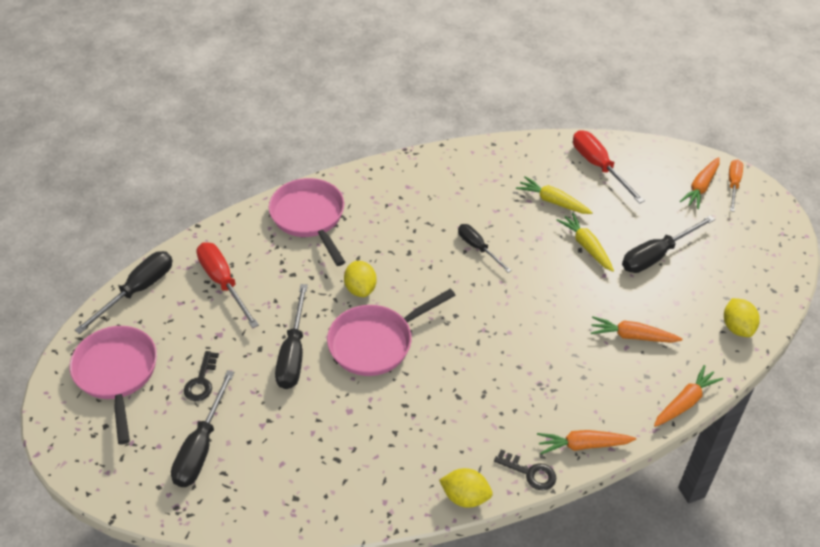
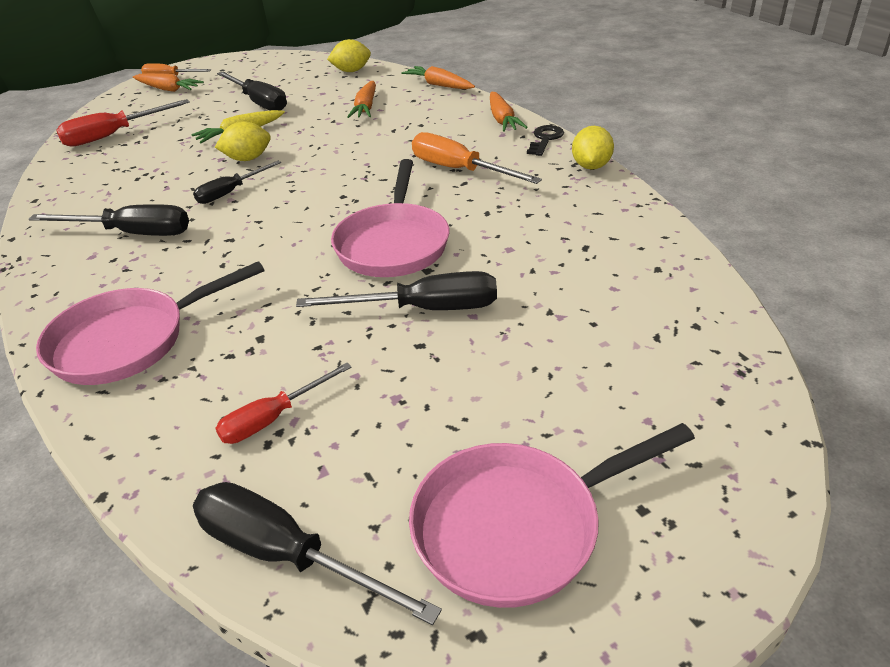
camera: 95 degrees left, 10 degrees down
black screwdriver [171,370,235,487] -> black screwdriver moved to [29,204,189,236]
black key [184,351,219,401] -> none
red screwdriver [196,242,259,328] -> red screwdriver [215,363,352,444], size x0.64
pink pan [327,289,456,376] -> pink pan turned 45 degrees clockwise [331,159,449,277]
yellow lemon [344,261,377,297] -> yellow lemon moved to [215,121,271,161]
yellow carrot [516,176,593,214] -> none
none -> orange screwdriver [412,132,542,184]

